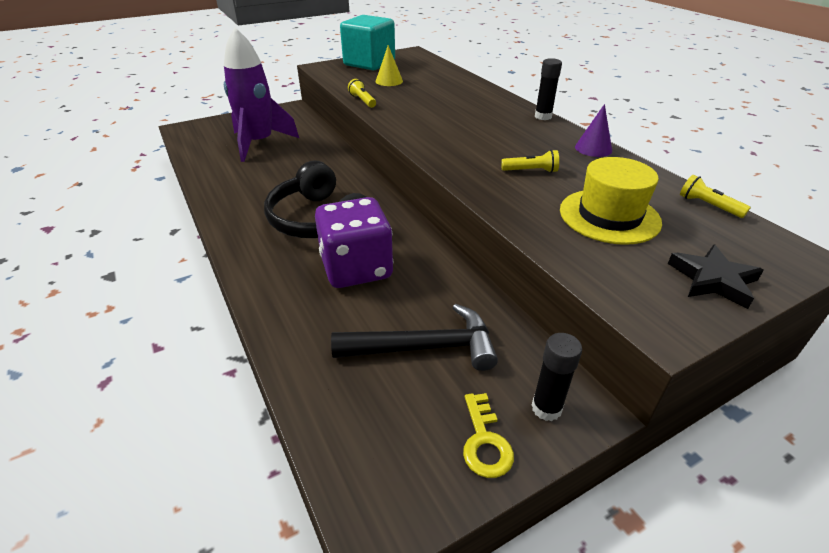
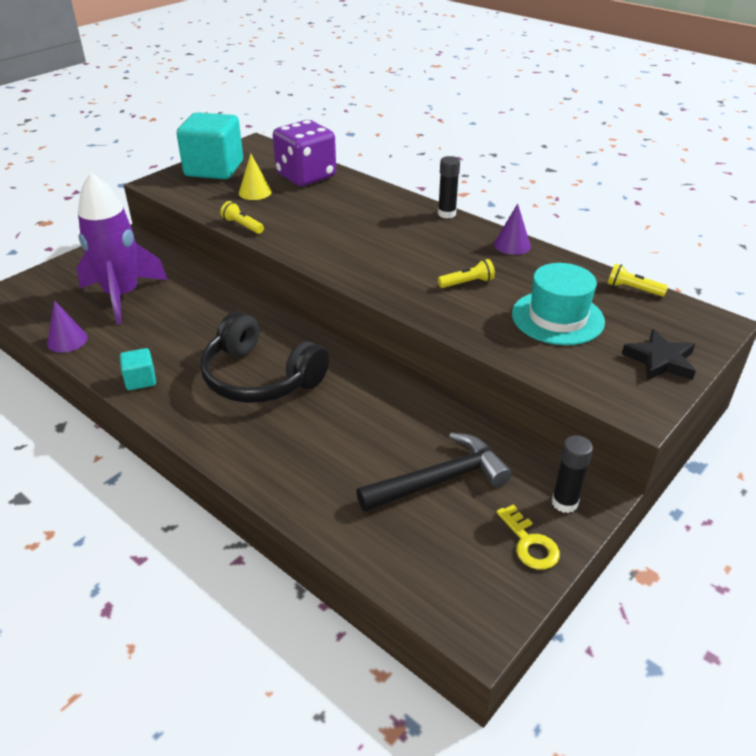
camera: 20 degrees left, 0 degrees up
purple dice [315,197,393,288] -> purple dice moved to [273,120,336,186]
yellow hat [560,157,662,245] -> turquoise hat [512,263,605,345]
none -> purple cone [47,300,88,353]
none -> turquoise cube [120,348,156,390]

